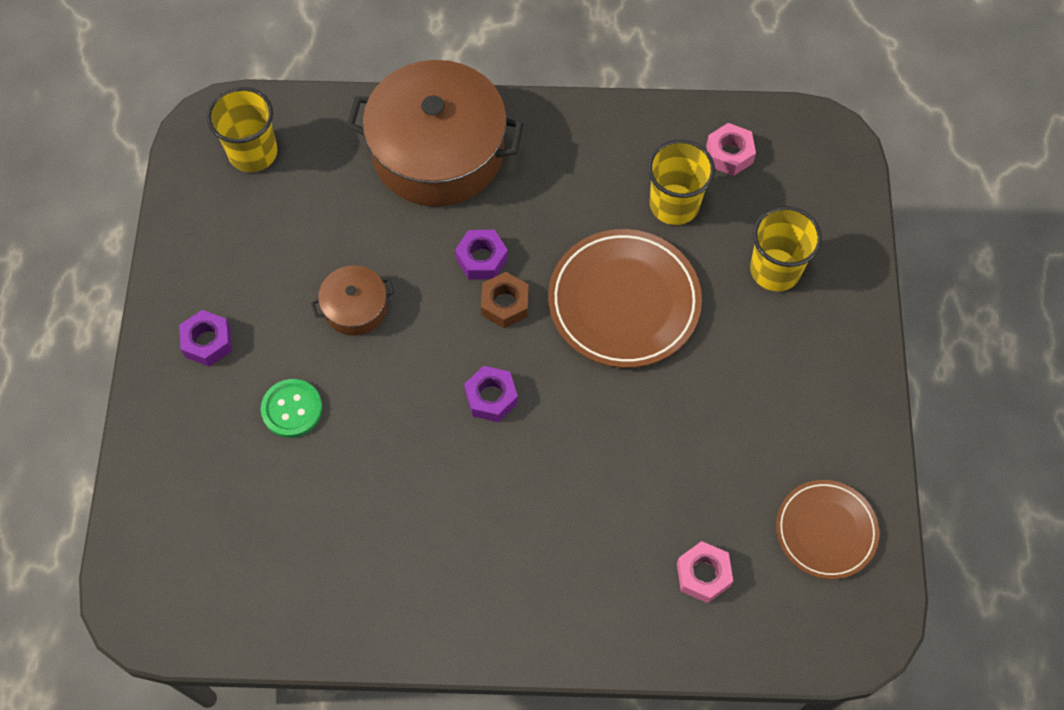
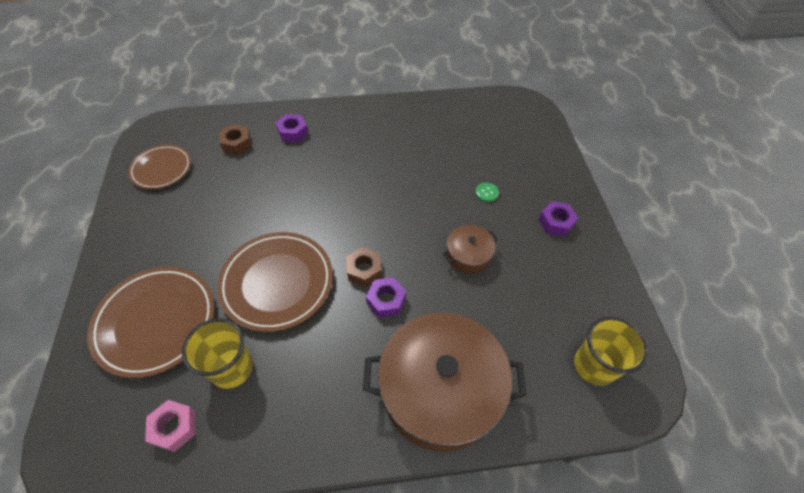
camera: 170 degrees right, 10 degrees down
green button [261,379,322,438] -> green button [476,183,499,202], size x0.62
purple nut [464,366,518,422] -> purple nut moved to [276,114,308,143]
pink nut [677,541,733,603] -> brown nut [219,124,252,155]
yellow cup [750,206,822,292] -> brown plate [87,267,215,378]

